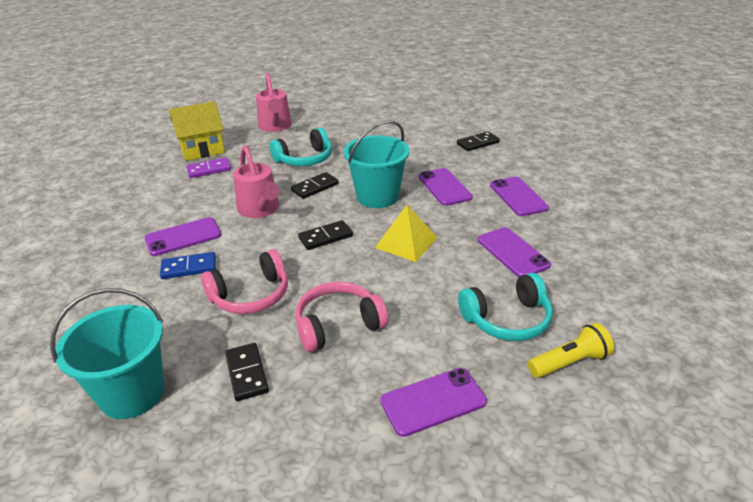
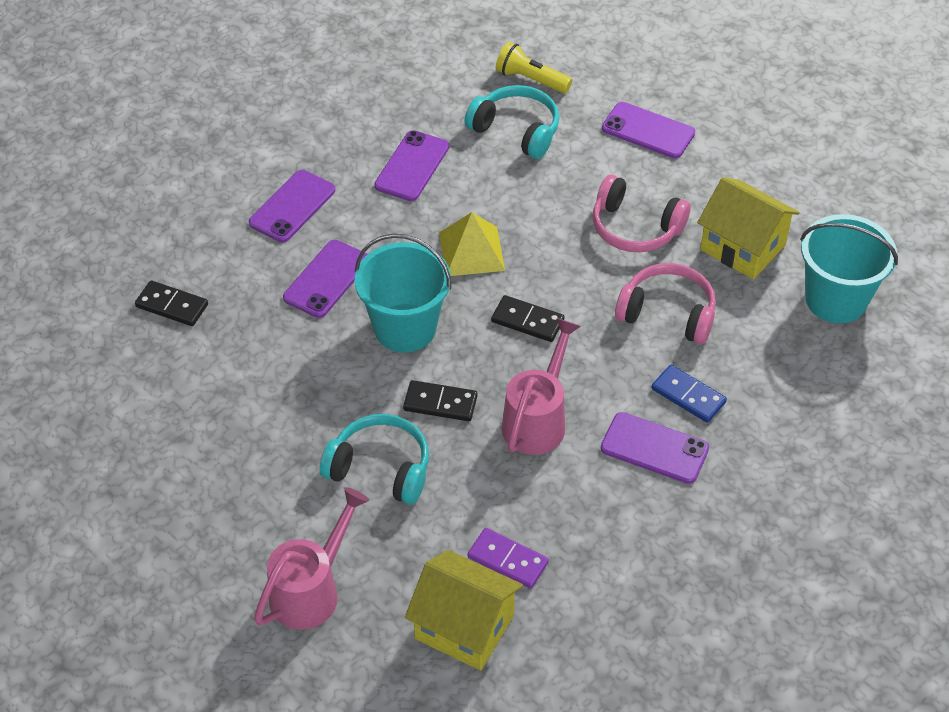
camera: 130 degrees left, 15 degrees up
black domino [225,343,269,401] -> yellow house [697,177,800,279]

